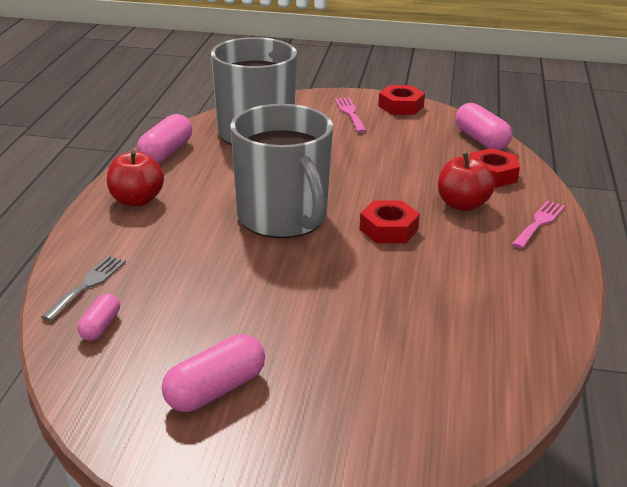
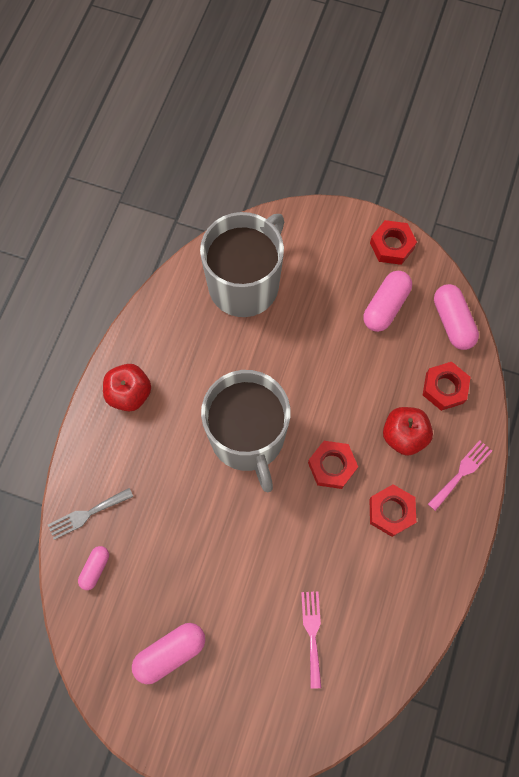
camera: 10 degrees right, 40 degrees up
grey fork [41,256,126,321] -> grey fork turned 150 degrees counterclockwise [48,488,133,540]
pink capsule [137,114,192,163] -> pink capsule moved to [363,271,412,332]
pink fork [335,98,367,133] -> pink fork moved to [301,591,321,689]
none -> red nut [369,484,416,537]

